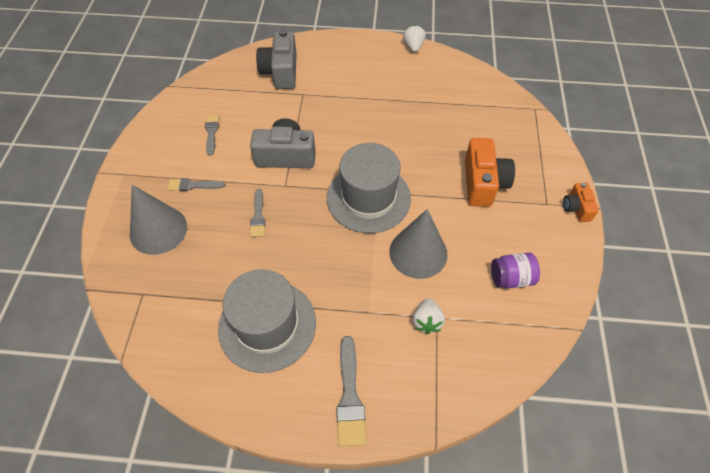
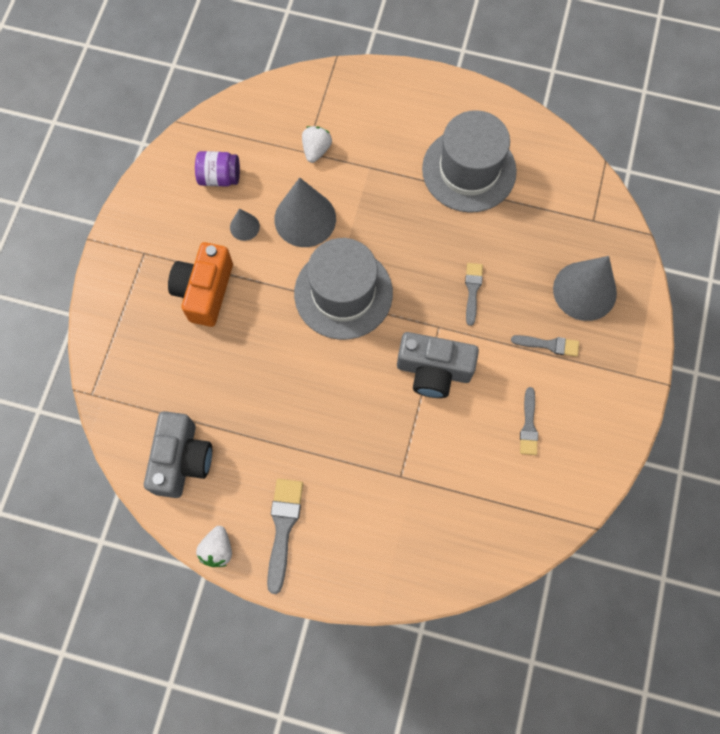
camera: 170 degrees left, 15 degrees up
grey camera [256,29,297,89] -> grey camera moved to [144,411,212,498]
grey brush [336,336,366,446] -> grey brush moved to [267,479,303,594]
orange camera [563,183,599,222] -> none
none -> grey cone [230,208,260,241]

